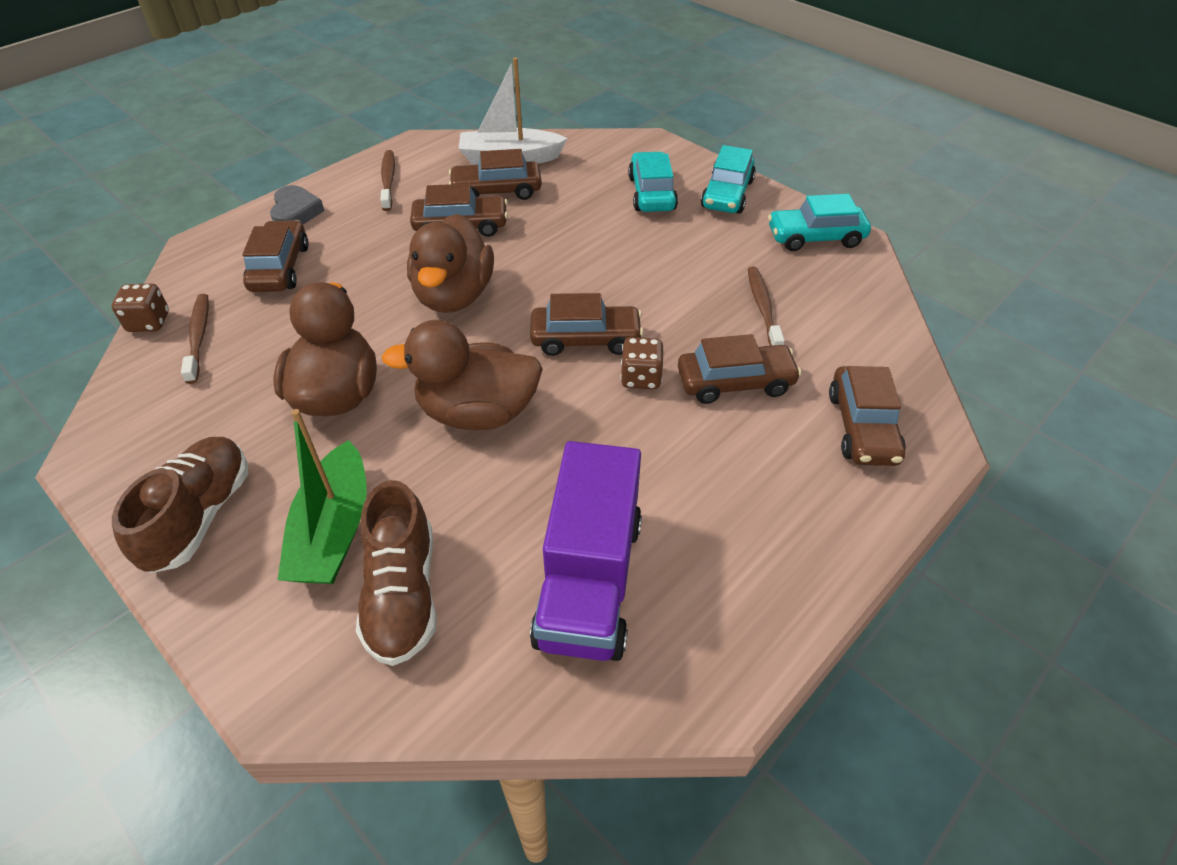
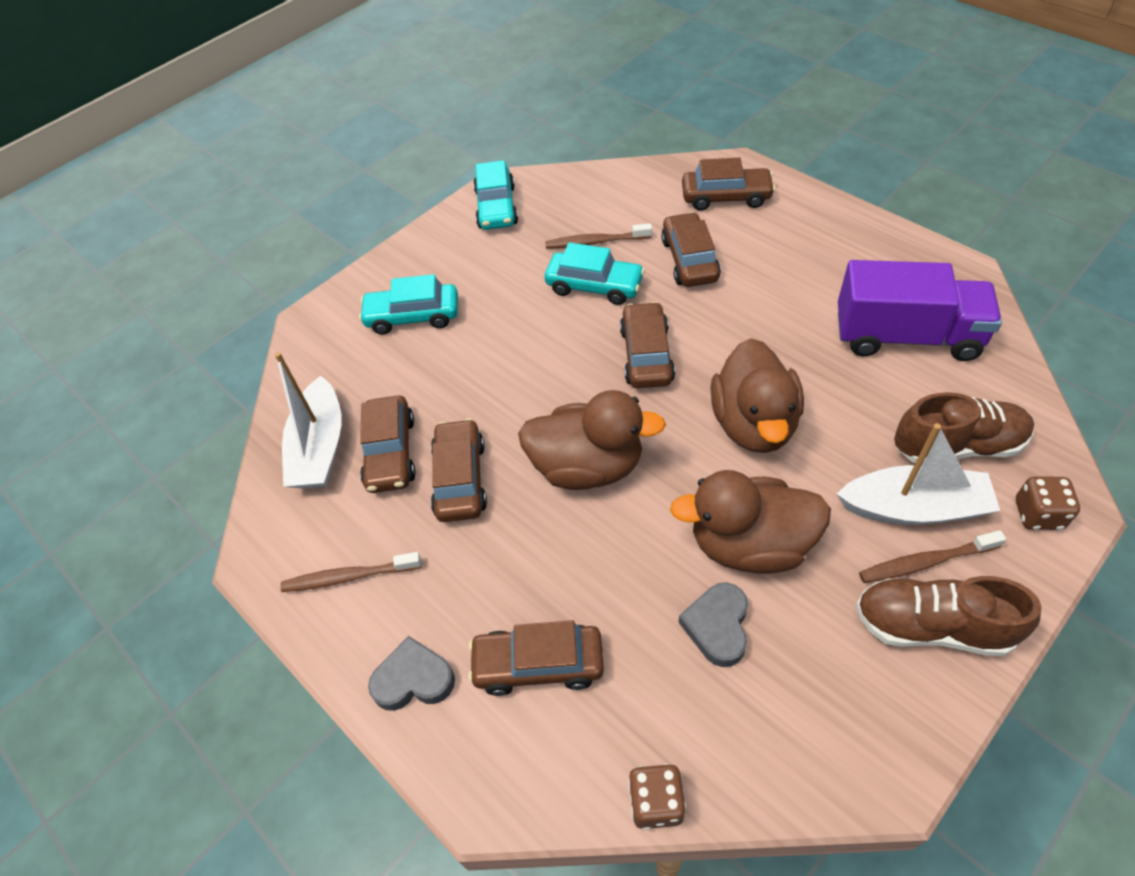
camera: 85 degrees left, 5 degrees up
brown toothbrush [181,294,209,384] -> brown toothbrush moved to [859,530,1006,583]
green boat [277,409,367,584] -> white boat [837,423,1000,525]
brown dice [620,337,664,389] -> brown dice moved to [1016,477,1080,530]
turquoise car [701,145,756,214] -> turquoise car moved to [545,242,645,305]
none -> grey heart [678,583,748,667]

